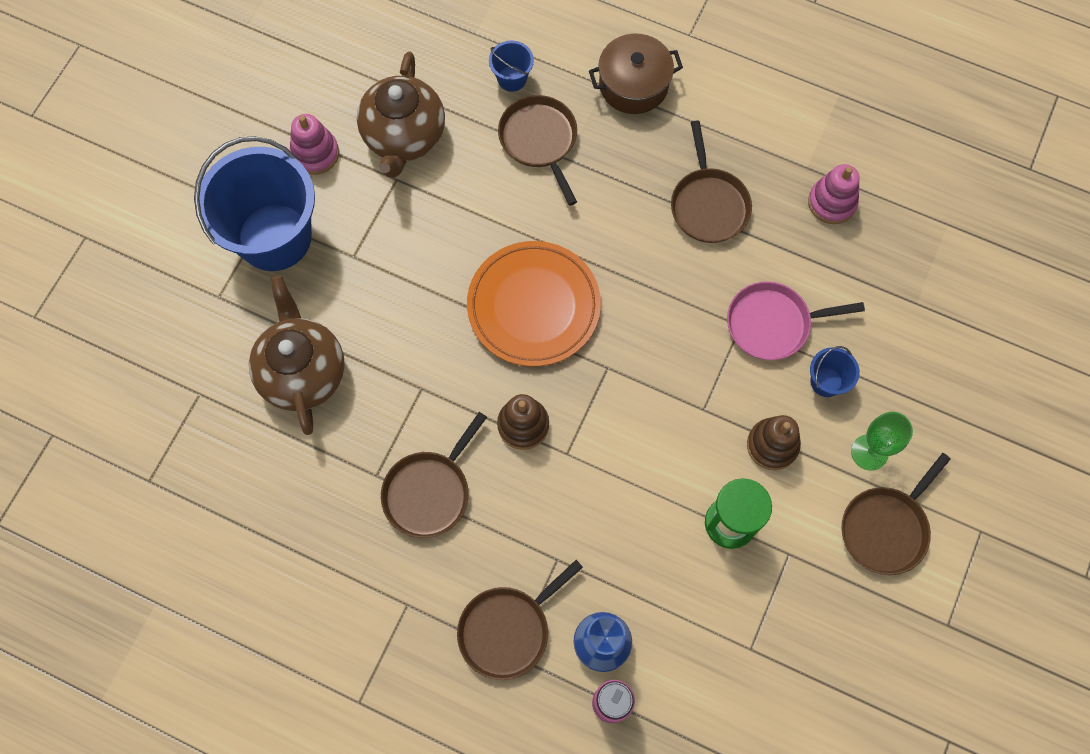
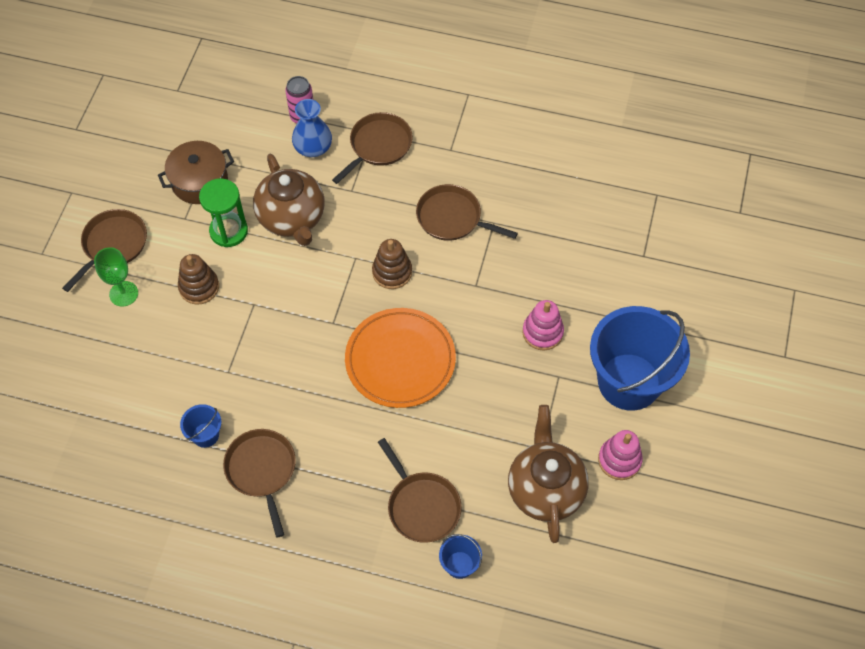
camera: 170 degrees right, 10 degrees down
brown teapot [249,276,345,435] -> brown teapot moved to [253,154,325,246]
brown pan [381,412,487,538] -> brown pan turned 90 degrees counterclockwise [416,184,518,241]
brown pot [589,33,683,114] -> brown pot moved to [158,141,234,204]
pink pan [727,281,865,360] -> none
pink stacking toy [808,164,860,224] -> pink stacking toy moved to [522,300,564,351]
blue bucket [810,346,860,397] -> blue bucket moved to [180,404,221,448]

